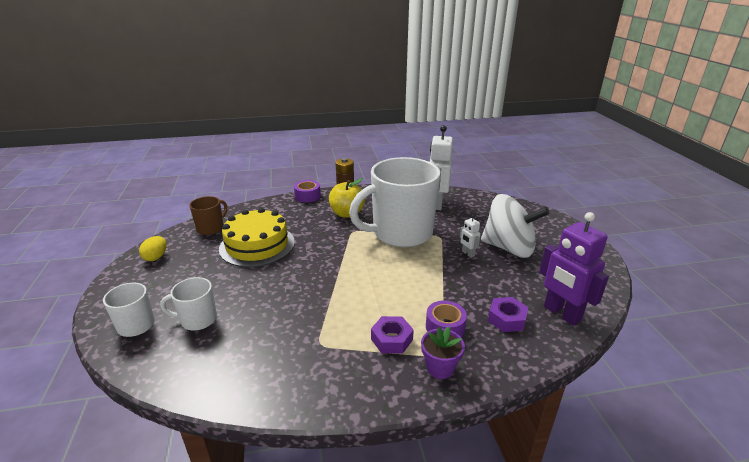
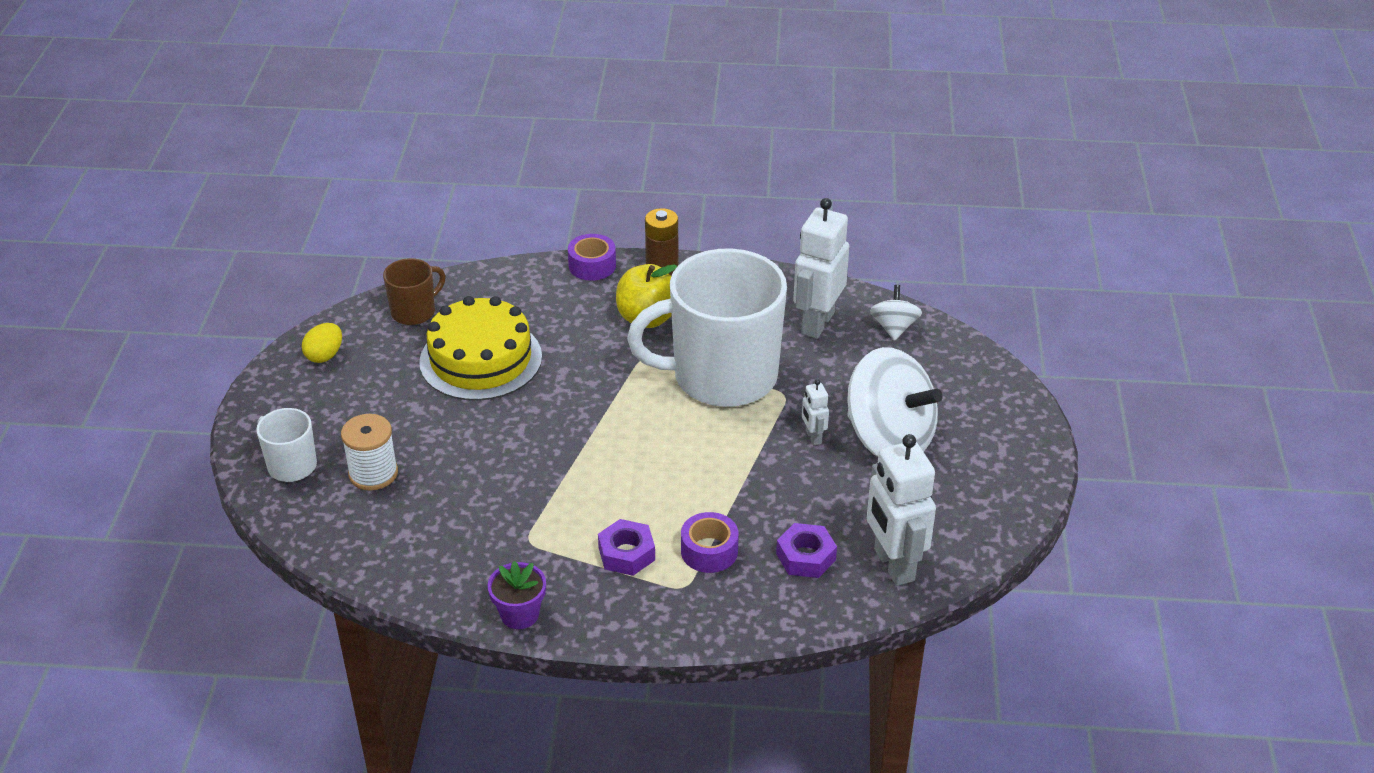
camera: 15 degrees right, 10 degrees up
white mug [160,277,217,331] -> white spool [341,414,398,491]
purple flower pot [421,327,465,379] -> purple flower pot moved to [488,561,546,629]
purple robot [539,212,609,326] -> white robot [867,434,936,586]
none -> white spinning top [870,285,922,341]

